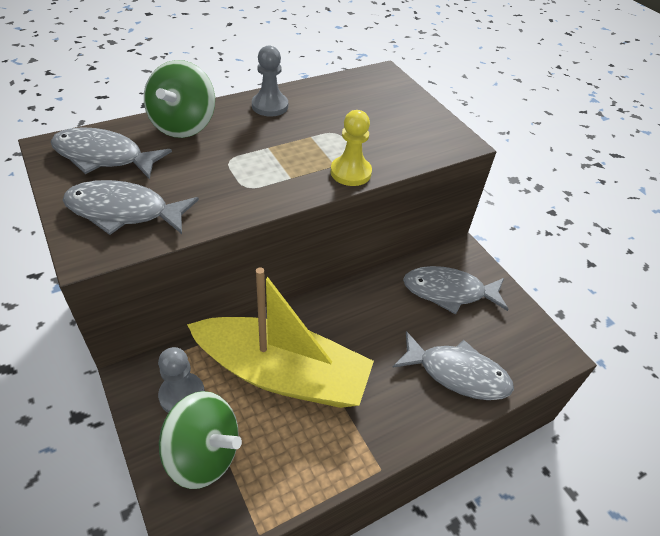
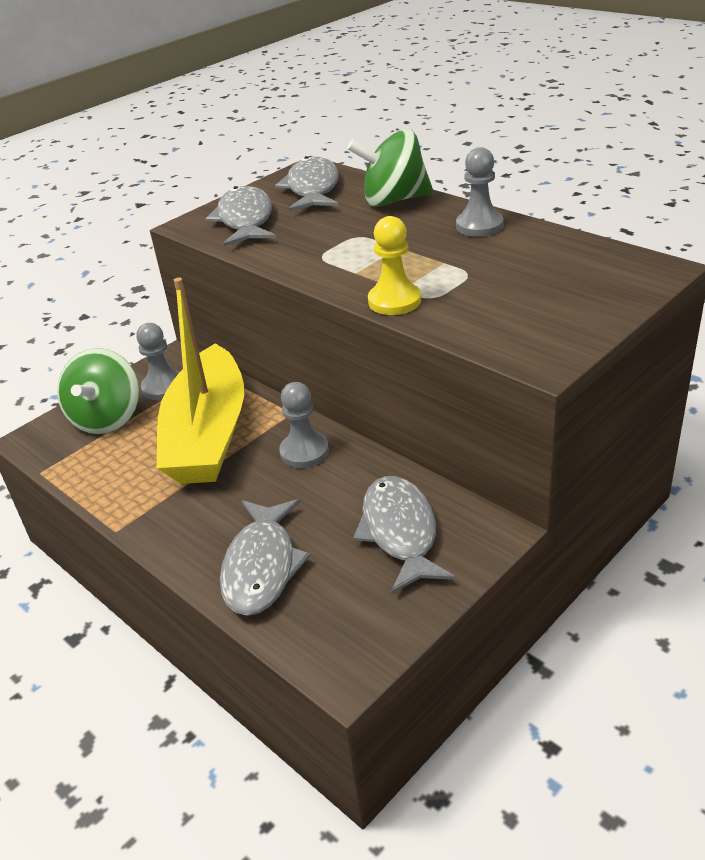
camera: 80 degrees right, 10 degrees down
none -> grey pawn [279,382,329,468]

